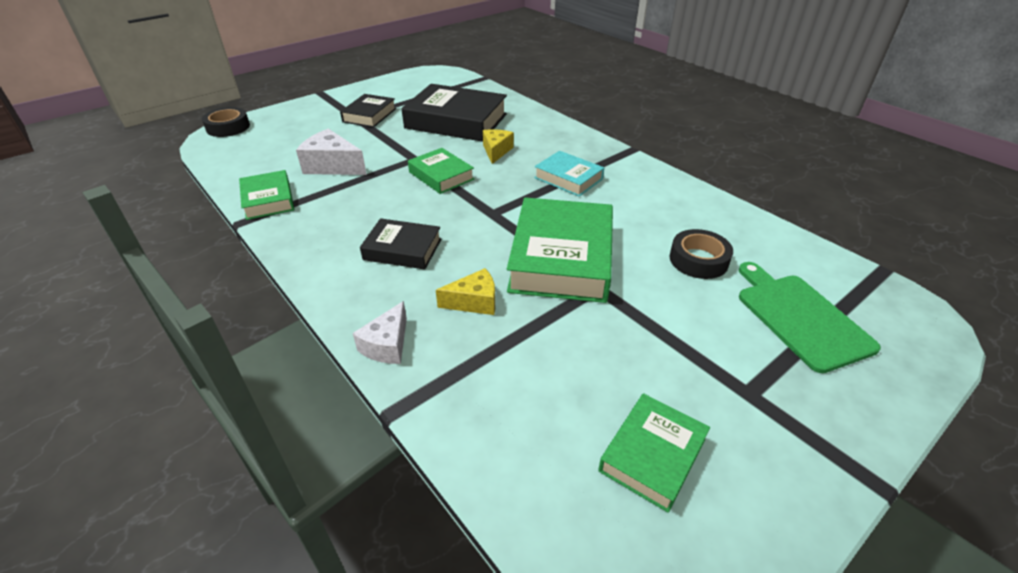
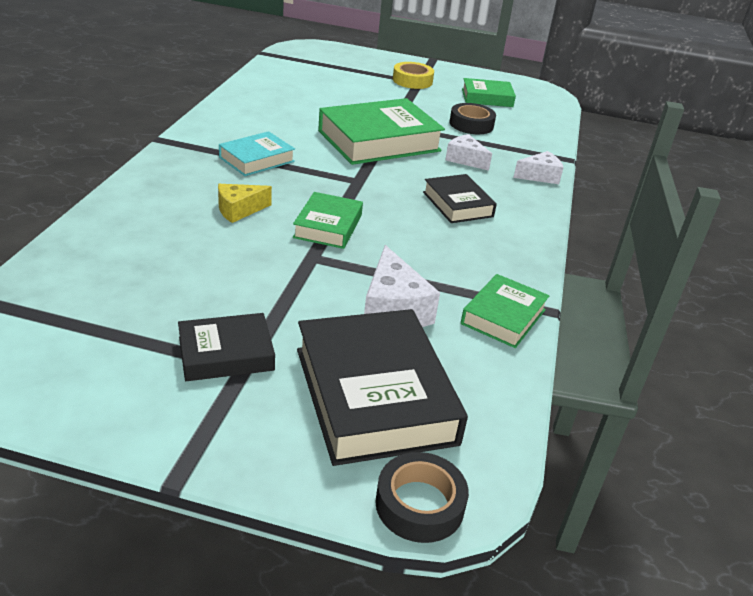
camera: 130 degrees left, 5 degrees down
black book [401,84,507,142] -> black book moved to [297,309,468,466]
yellow cheese [436,268,495,315] -> white cheese [445,134,492,171]
turquoise book [534,151,604,197] -> turquoise book turned 45 degrees clockwise [219,131,295,176]
black tape [670,229,733,279] -> black tape moved to [450,103,496,134]
green cutting board [739,262,881,373] -> none
none -> yellow tape [393,62,434,89]

